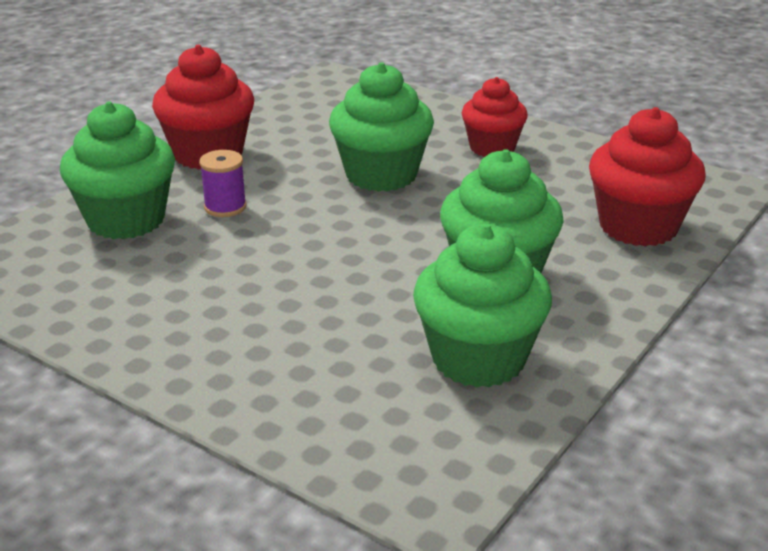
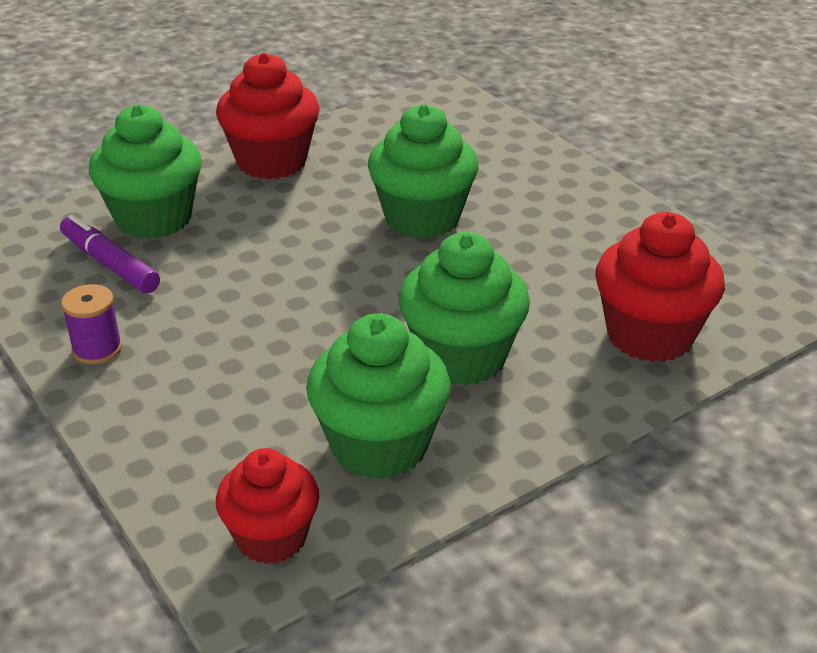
camera: 20 degrees right, 5 degrees up
purple spool [199,150,247,217] -> purple spool moved to [61,284,122,364]
red cupcake [462,77,528,157] -> red cupcake moved to [216,448,319,564]
none -> purple marker [60,214,160,293]

